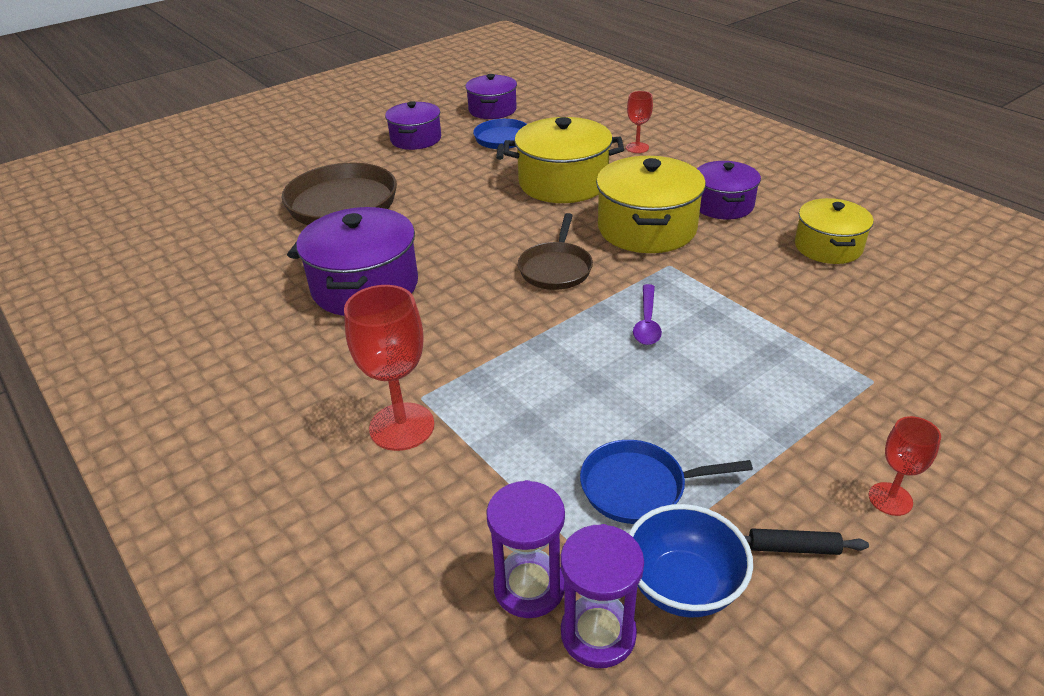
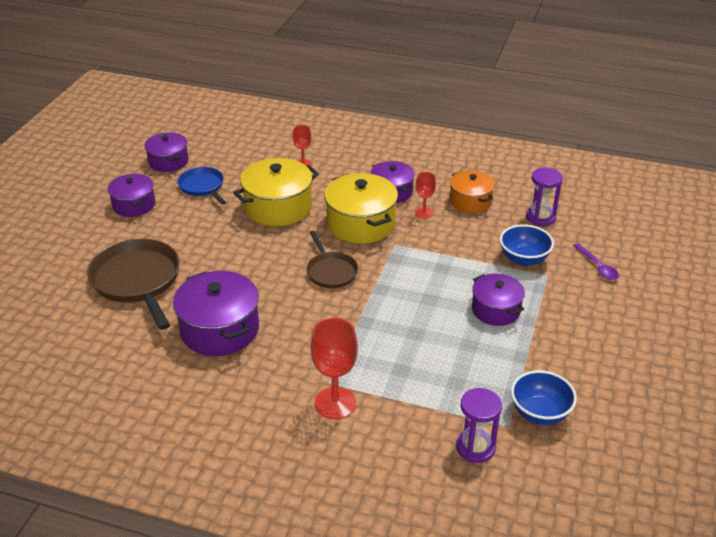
camera: 35 degrees left, 0 degrees up
purple hourglass [560,524,644,668] -> purple hourglass moved to [526,168,563,226]
blue pan [580,440,753,524] -> none
purple spoon [633,284,662,345] -> purple spoon moved to [573,243,619,280]
black rolling pin [744,528,869,555] -> none
yellow pot [795,198,873,264] -> orange pot [450,170,495,213]
red goblet [869,416,941,516] -> red goblet moved to [415,172,436,219]
none -> purple pot [472,274,525,326]
none -> blue bowl [500,224,554,266]

